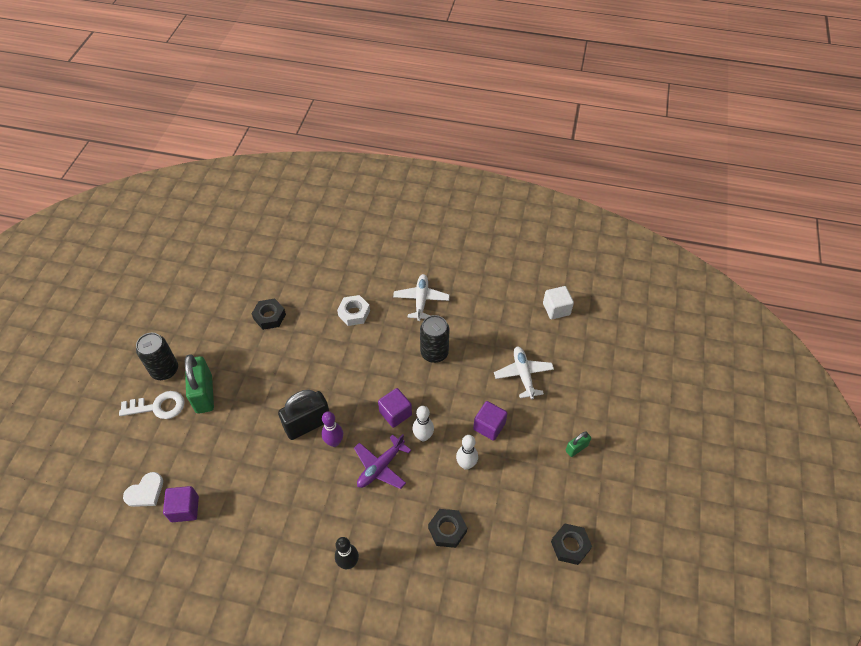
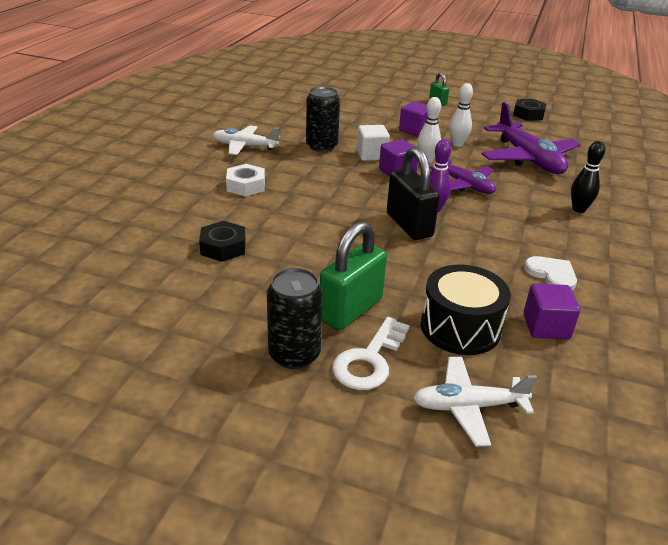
camera: 85 degrees left, 20 degrees down
white key [119,391,185,419] -> white key turned 150 degrees counterclockwise [332,317,410,390]
white heart [123,472,163,507] -> white heart moved to [524,256,577,290]
green padlock [185,354,214,414] -> green padlock turned 45 degrees counterclockwise [320,221,387,330]
black nut [428,509,467,548] -> purple plane [481,102,581,174]
white plane [494,347,554,399] -> white plane moved to [413,357,537,446]
white cube [543,286,574,319] -> white cube moved to [357,125,390,161]
none -> black drum [421,265,511,355]

